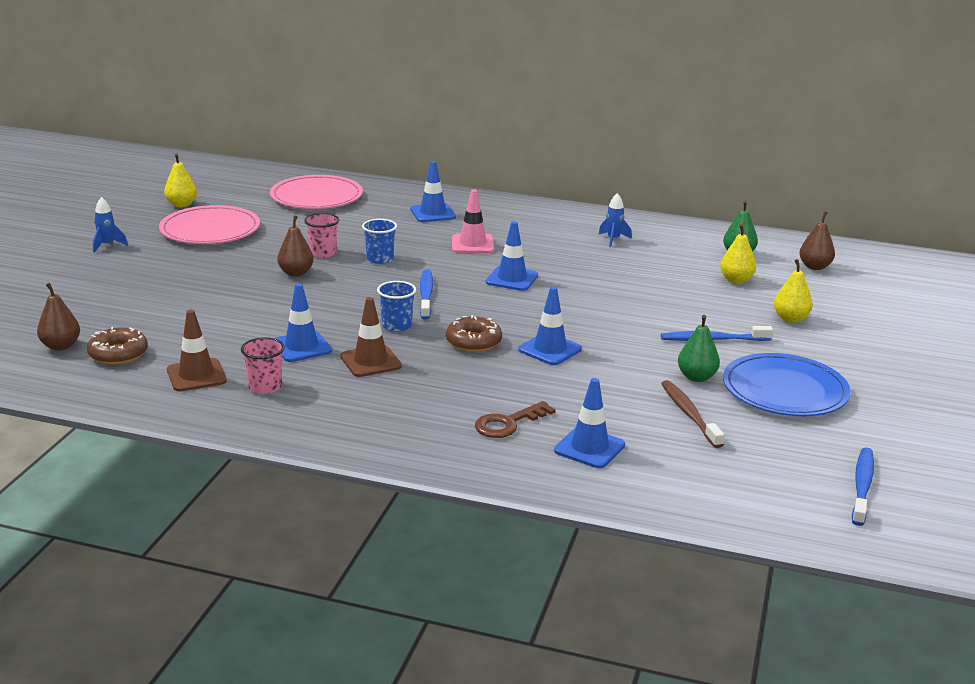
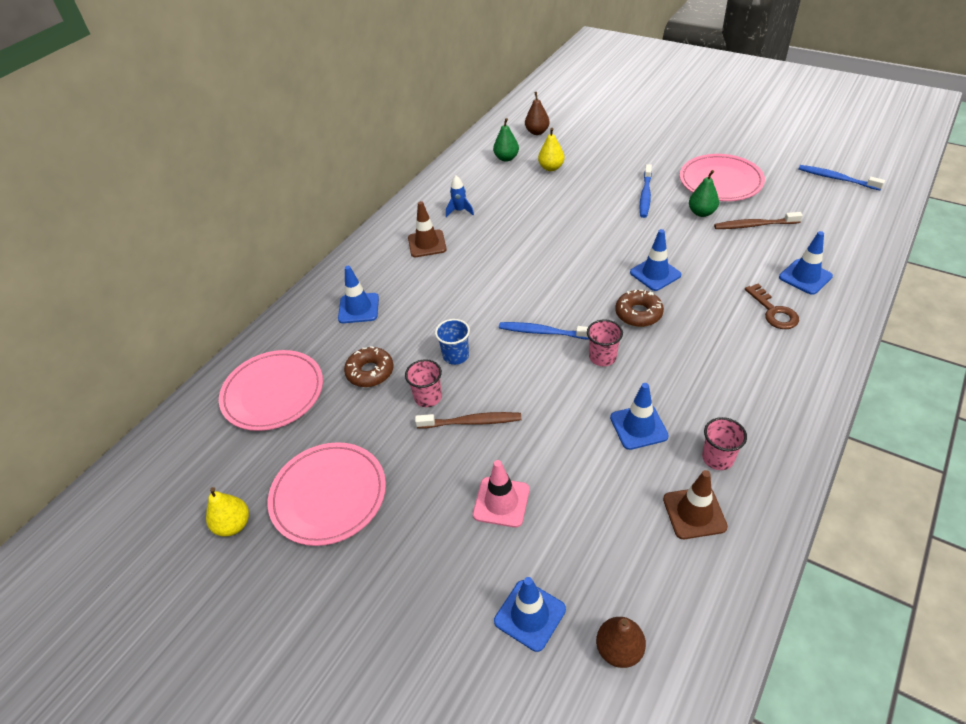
camera: 70 degrees left, 20 degrees up
brown donut [87,327,148,365] -> brown donut moved to [344,346,394,387]
blue rocket [93,197,128,253] -> none
brown pear [277,216,314,277] -> brown toothbrush [415,412,522,428]
brown traffic cone [340,297,402,377] -> brown traffic cone moved to [408,201,447,257]
blue cup [377,281,416,332] -> pink cup [587,319,623,366]
pink traffic cone [452,189,494,253] -> pink traffic cone moved to [473,460,530,528]
blue traffic cone [486,221,538,291] -> blue traffic cone moved to [494,577,566,652]
blue plate [723,353,851,416] -> pink plate [680,154,765,201]
yellow pear [774,259,813,323] -> none

